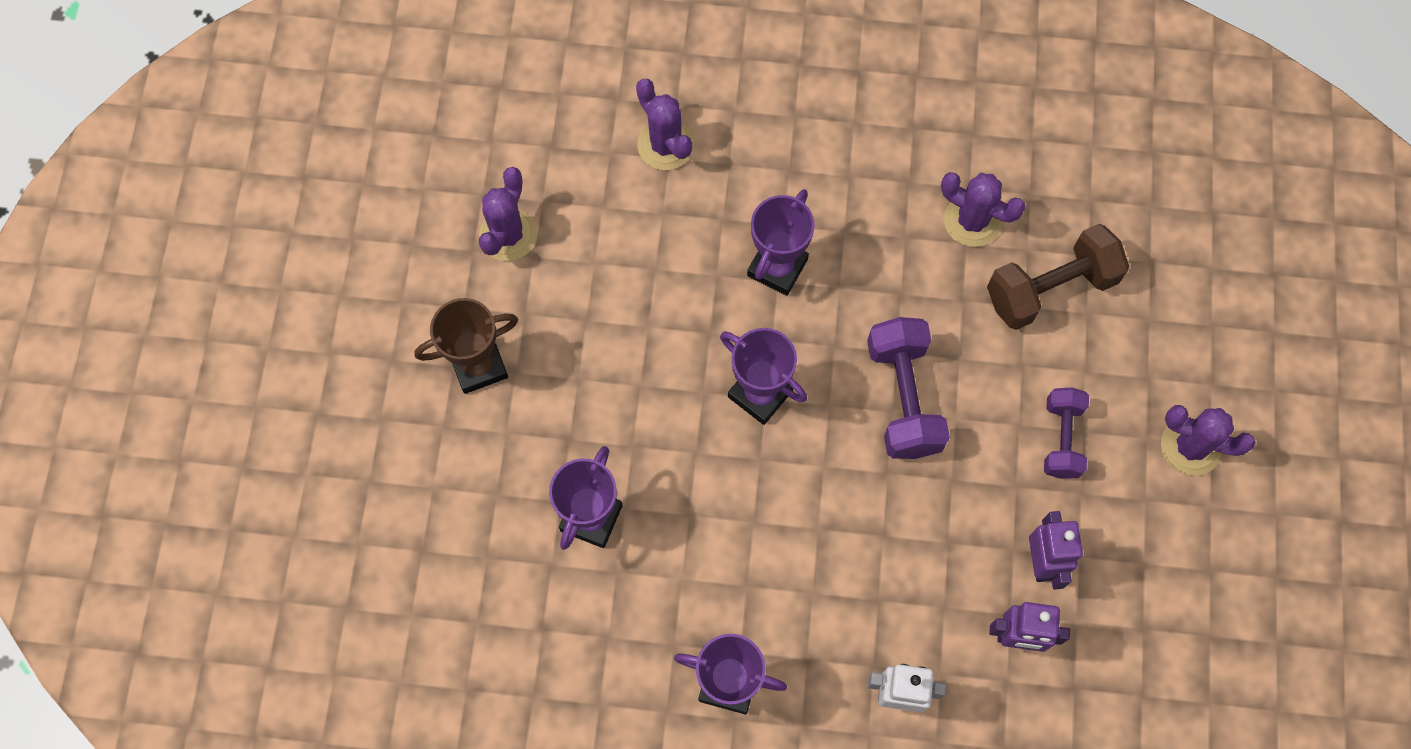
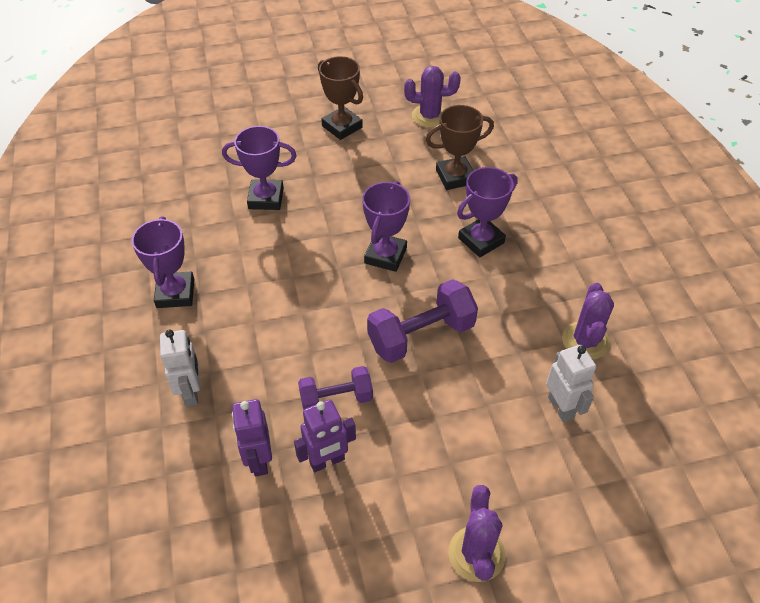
camera: 70 degrees right, 20 degrees down
purple cactus [636,79,694,170] -> none
purple trophy [747,189,815,296] -> purple trophy turned 45 degrees counterclockwise [457,167,518,257]
brown dumbbell [987,224,1129,330] -> white robot [546,345,596,423]
purple dumbbell [1044,387,1089,479] -> purple dumbbell moved to [298,366,373,410]
none -> brown trophy [426,105,494,190]

